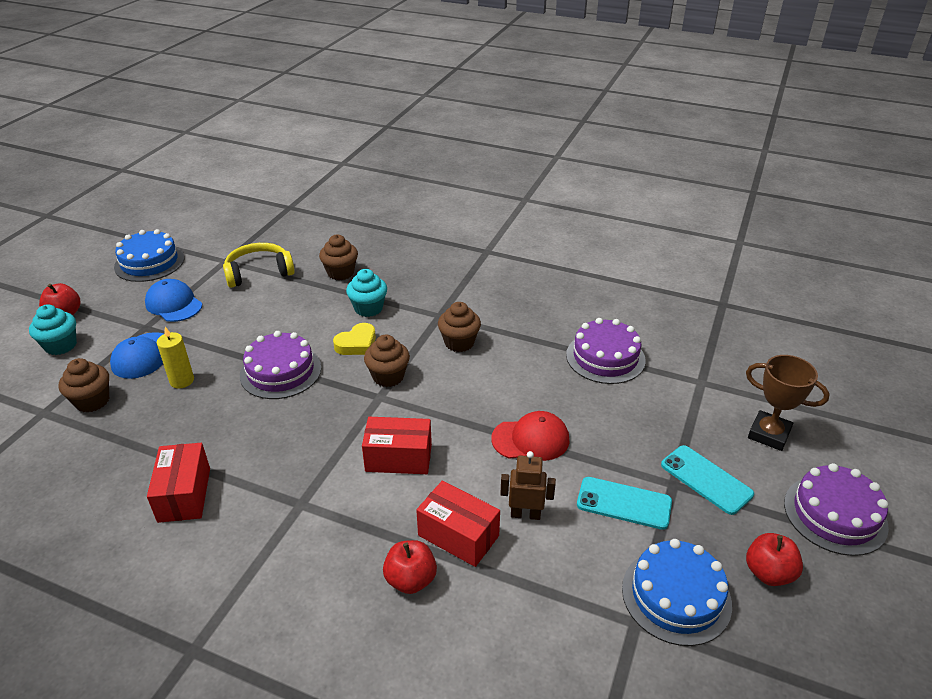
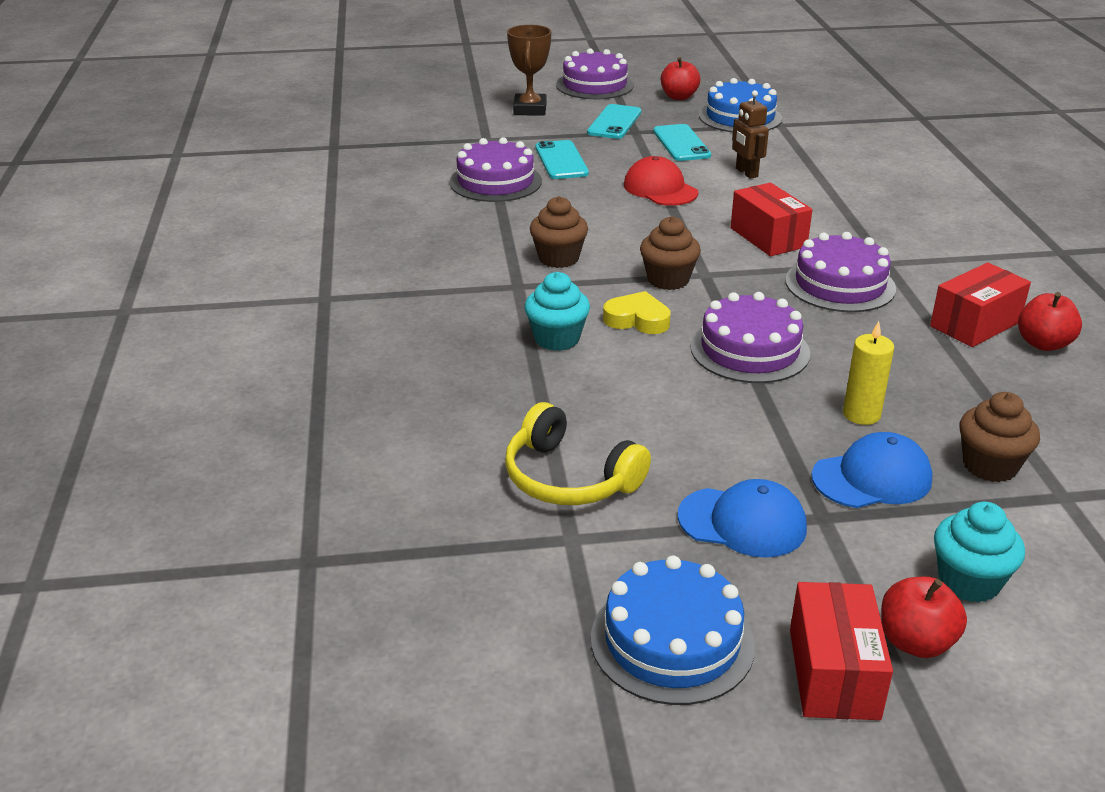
camera: 120 degrees left, 5 degrees down
blue cap [145,279,202,322] -> blue cap turned 90 degrees counterclockwise [678,479,807,558]
brown cupcake [319,234,358,280] -> none
red apple [383,540,437,594] -> red apple moved to [1018,292,1082,351]
red box [416,481,500,567] -> red box moved to [790,582,893,720]
none -> turquoise phone [536,140,589,179]
none -> purple cake [785,232,896,312]

